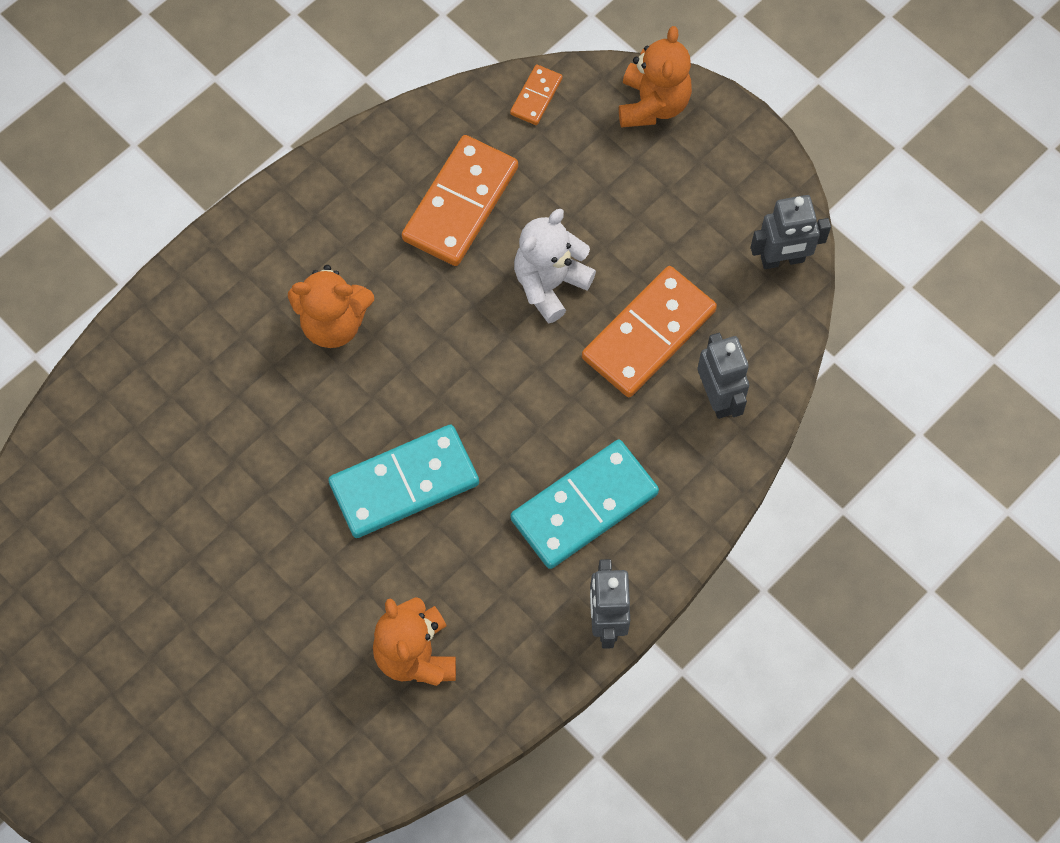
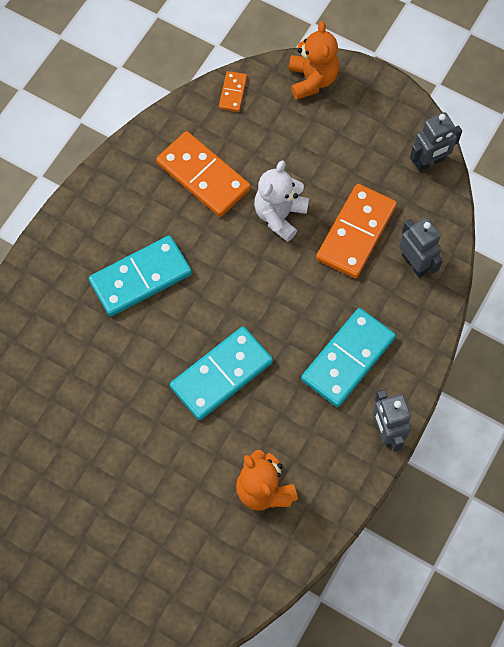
camera: 15 degrees left, 0 degrees up
orange teddy bear [288,265,374,348] -> turquoise domino [89,236,192,317]
orange domino [402,135,518,266] -> orange domino turned 60 degrees counterclockwise [156,131,251,217]

